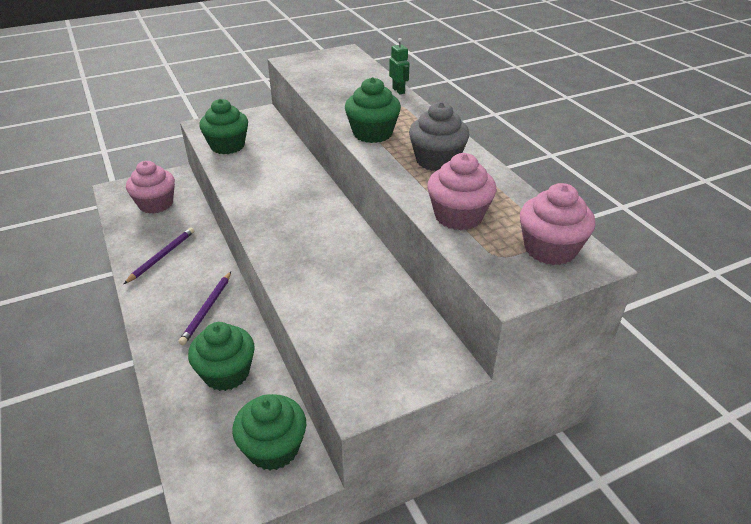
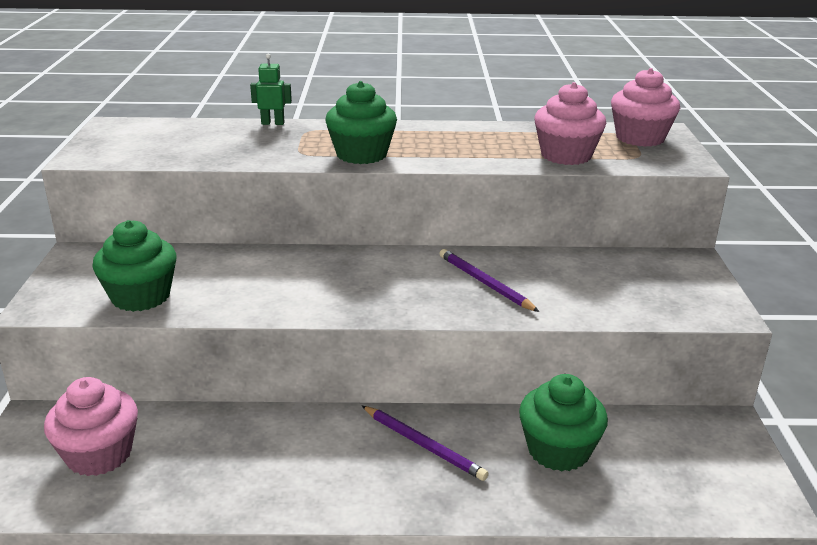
camera: 65 degrees left, 10 degrees down
purple pencil [124,228,195,284] -> purple pencil moved to [439,249,539,312]
green cupcake [232,394,306,470] -> none
grey cupcake [409,102,469,171] -> none

